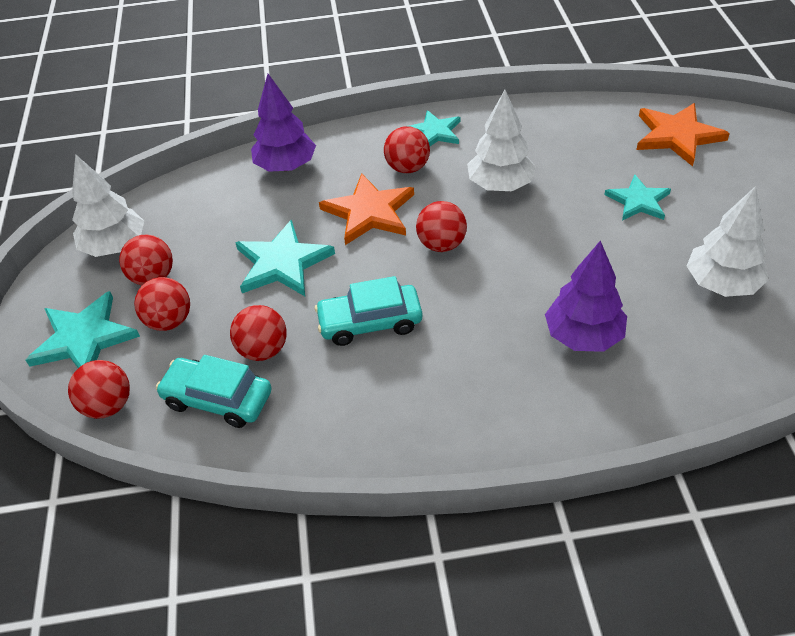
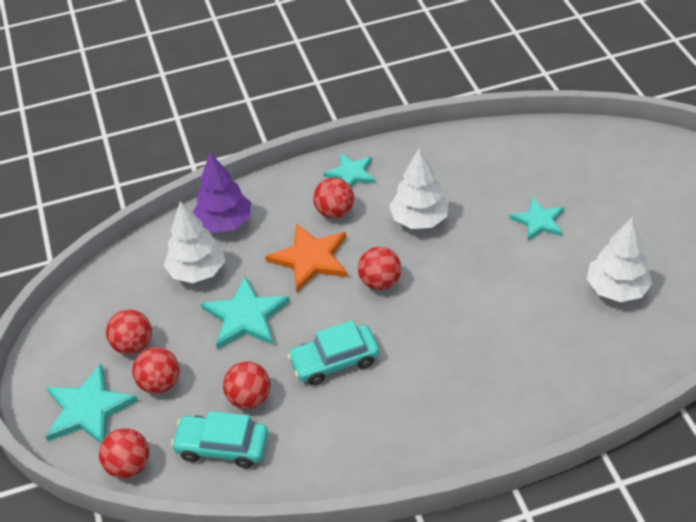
camera: 10 degrees left, 0 degrees up
white tree [72,154,144,257] -> white tree moved to [164,201,225,283]
purple tree [545,240,627,352] -> none
orange star [636,103,730,166] -> none

